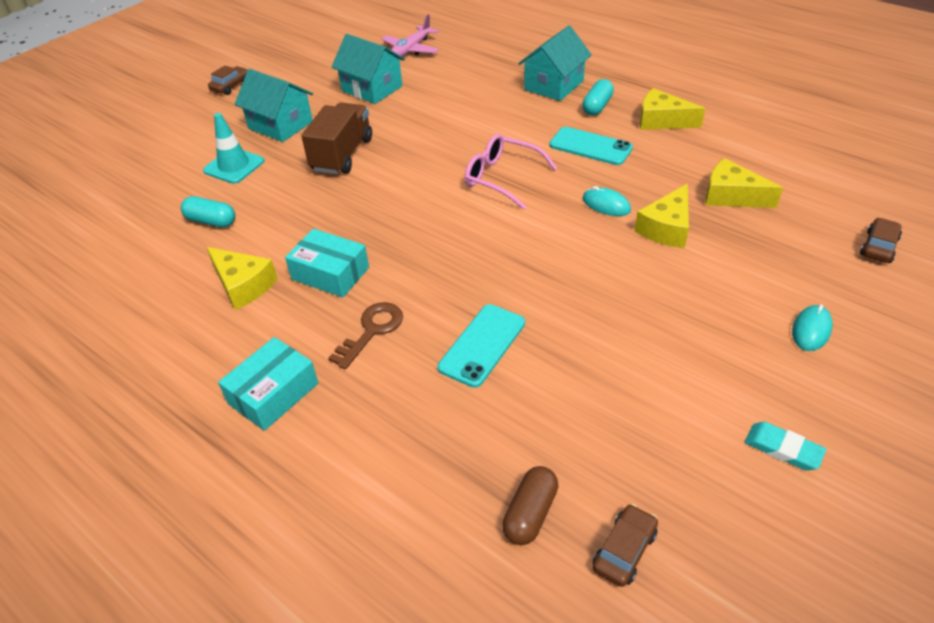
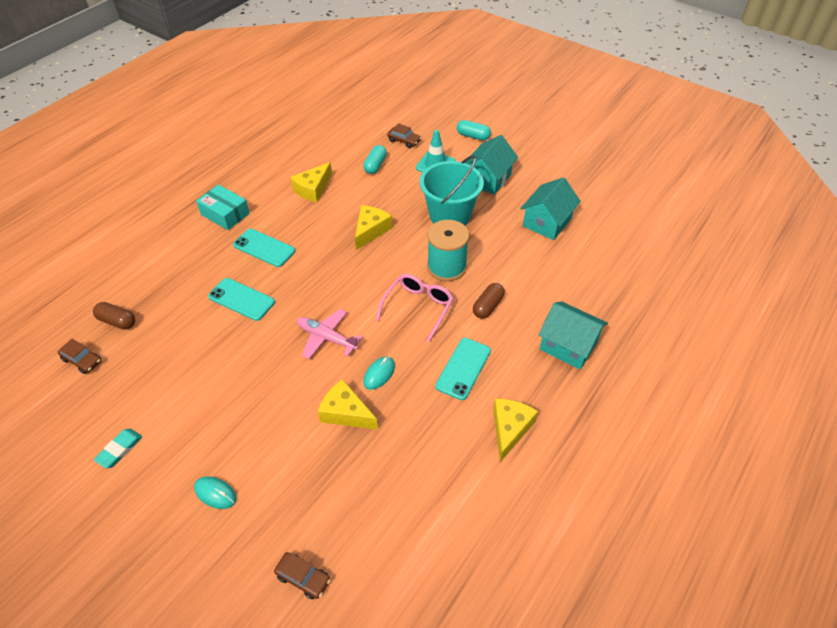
camera: 85 degrees right, 5 degrees up
brown car [208,66,248,95] -> brown car moved to [387,123,421,148]
turquoise box [285,229,369,298] -> none
brown truck [301,102,372,174] -> turquoise bucket [420,155,484,225]
brown key [328,302,403,369] -> turquoise phone [233,229,295,267]
pink plane [382,14,439,57] -> pink plane moved to [297,309,363,359]
turquoise capsule [582,79,614,115] -> turquoise capsule moved to [457,120,491,141]
yellow cheese [705,158,783,208] -> yellow cheese moved to [355,205,392,250]
none -> turquoise spool [427,220,469,281]
none -> brown capsule [473,283,505,318]

